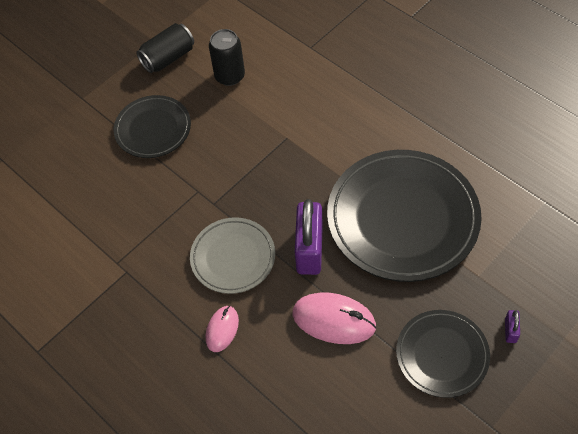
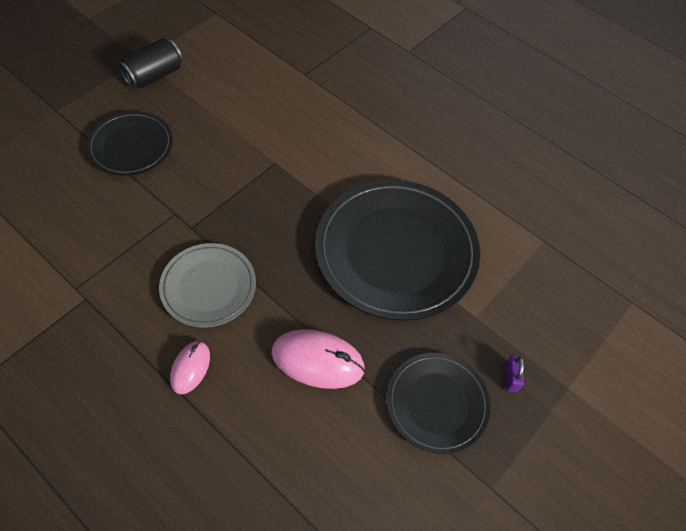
camera: 10 degrees left, 0 degrees up
black can [209,29,245,86] -> none
purple padlock [295,199,323,275] -> none

